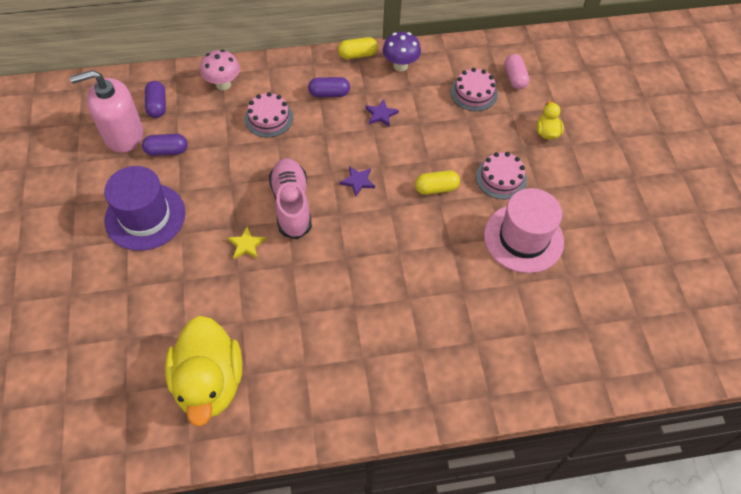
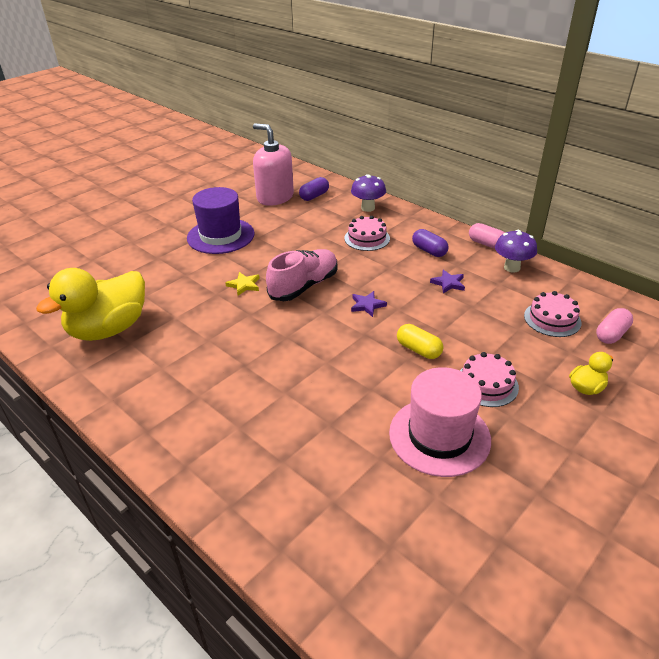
camera: 55 degrees right, 20 degrees down
purple capsule [142,134,188,156] -> none
pink mushroom [200,50,240,90] -> purple mushroom [351,174,386,212]
yellow capsule [338,37,378,59] -> pink capsule [469,223,505,249]

